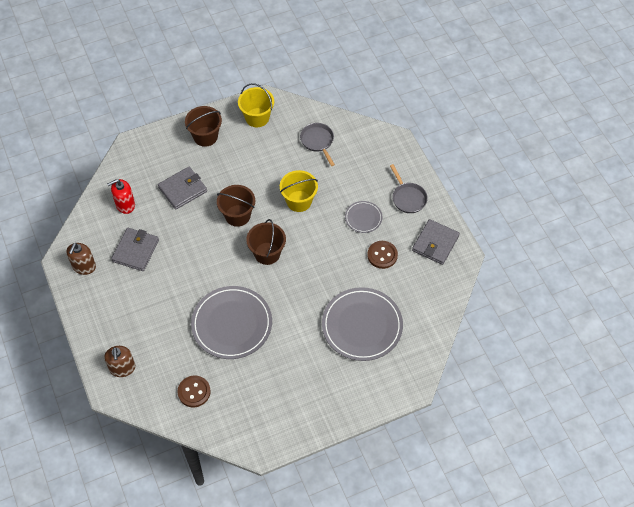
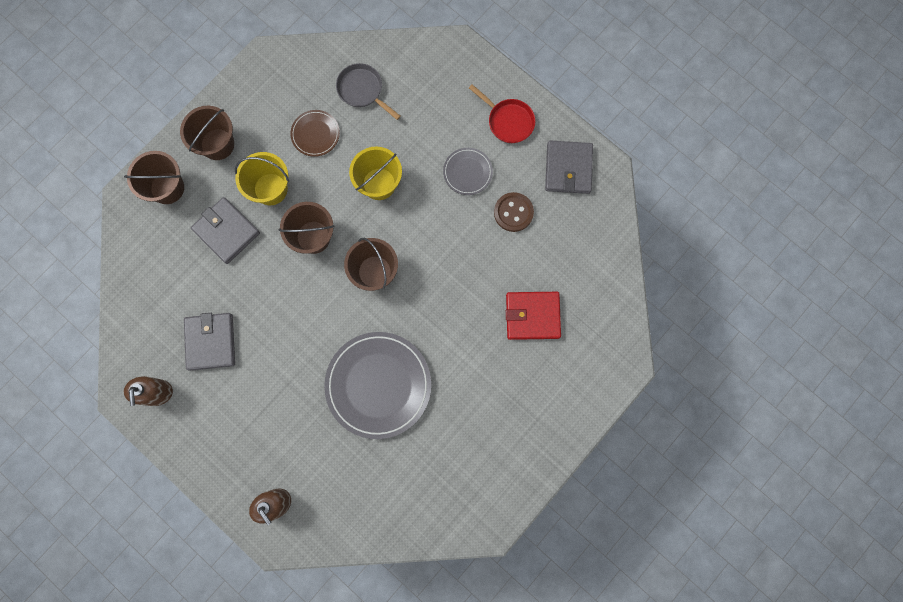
camera: 25 degrees left, 20 degrees up
red soap dispenser [107,179,135,214] -> none
grey wallet [158,167,207,210] -> grey wallet turned 75 degrees counterclockwise [191,197,260,264]
brown button [178,376,211,407] -> none
yellow bucket [238,83,274,127] -> yellow bucket moved to [235,152,289,205]
grey plate [322,287,403,361] -> red wallet [506,292,561,340]
grey pan [390,164,428,213] -> red pan [469,84,535,143]
none -> brown bucket [124,151,184,204]
none -> brown plate [290,110,340,157]

